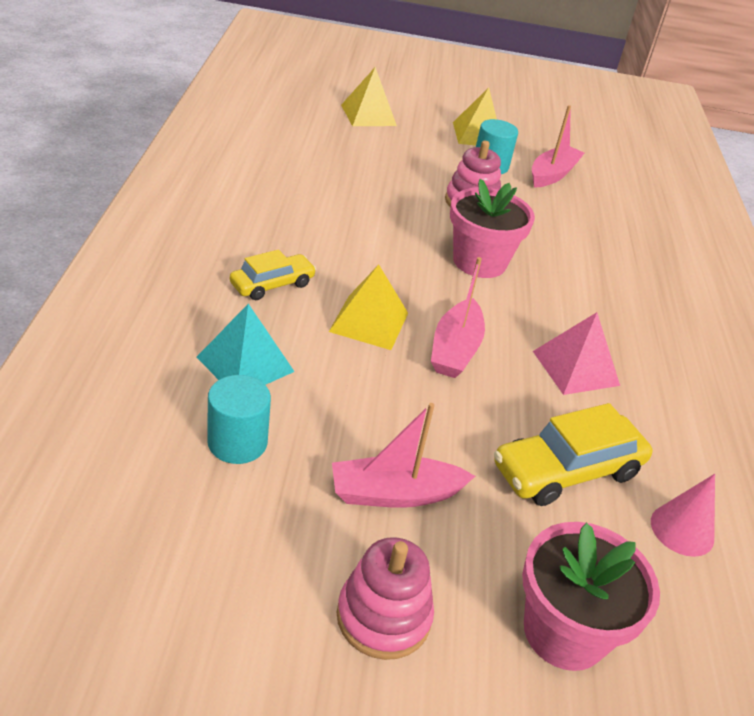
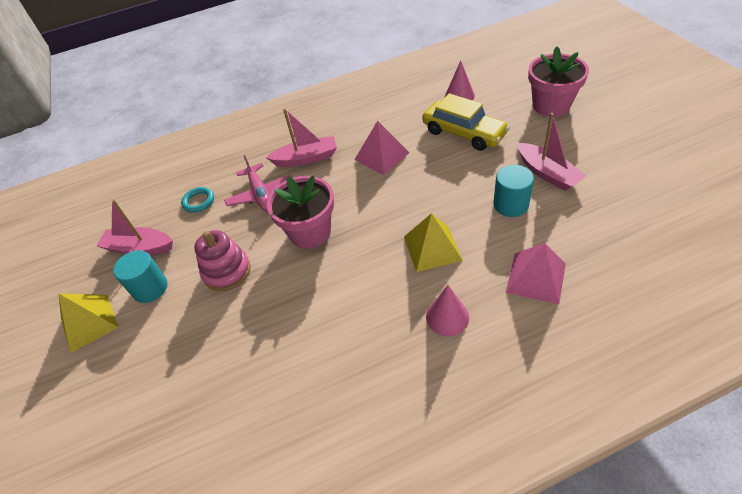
camera: 105 degrees left, 10 degrees up
turquoise pyramid [197,304,295,385] -> pink pyramid [506,243,566,304]
turquoise cylinder [207,375,271,464] -> turquoise cylinder moved to [493,165,534,217]
yellow car [230,249,316,300] -> pink cone [426,285,469,336]
pink stacking toy [337,537,434,660] -> none
yellow pyramid [341,67,397,126] -> none
pink boat [431,257,485,378] -> pink boat moved to [266,109,337,167]
none -> turquoise ring [181,187,214,213]
none -> pink plane [224,155,293,211]

